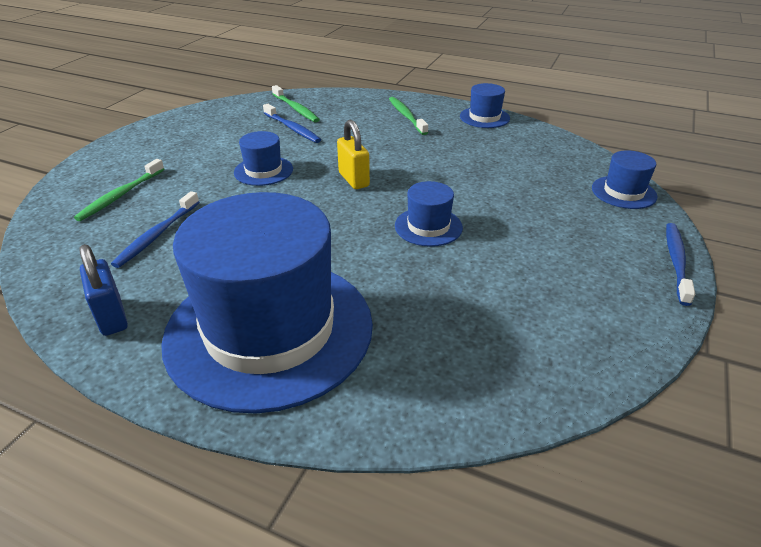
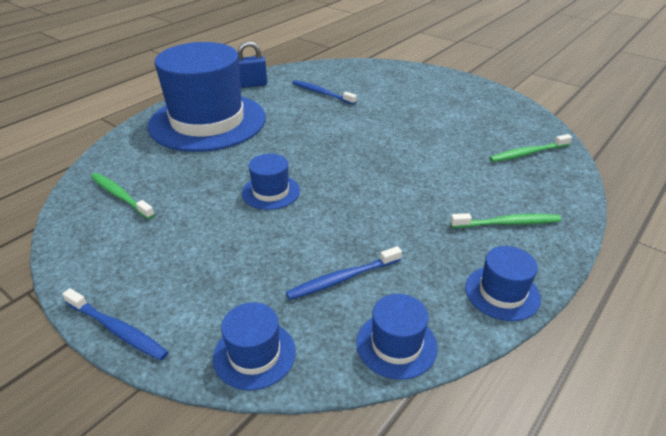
camera: 105 degrees right, 0 degrees up
green toothbrush [74,159,164,221] -> green toothbrush moved to [91,173,155,219]
blue hat [234,131,293,186] -> blue hat moved to [356,294,437,380]
blue toothbrush [263,104,321,143] -> blue toothbrush moved to [286,246,402,300]
yellow padlock [337,120,370,189] -> none

